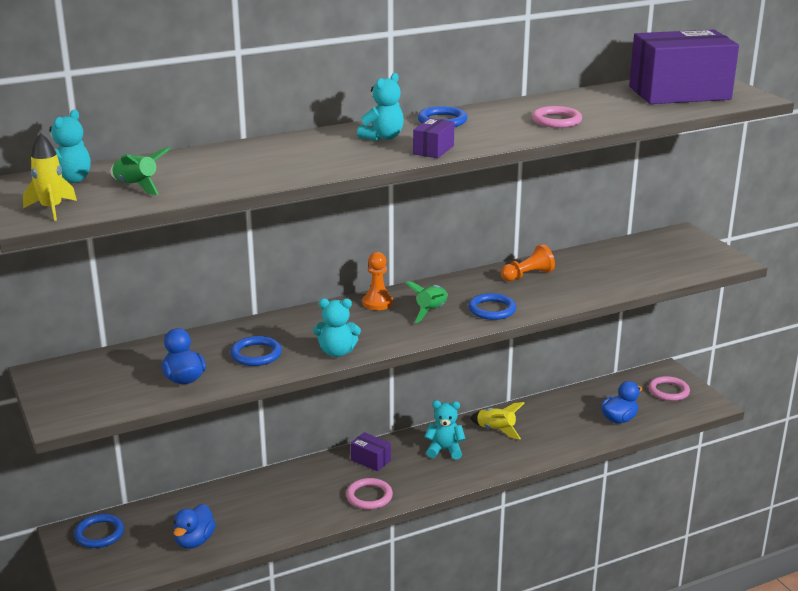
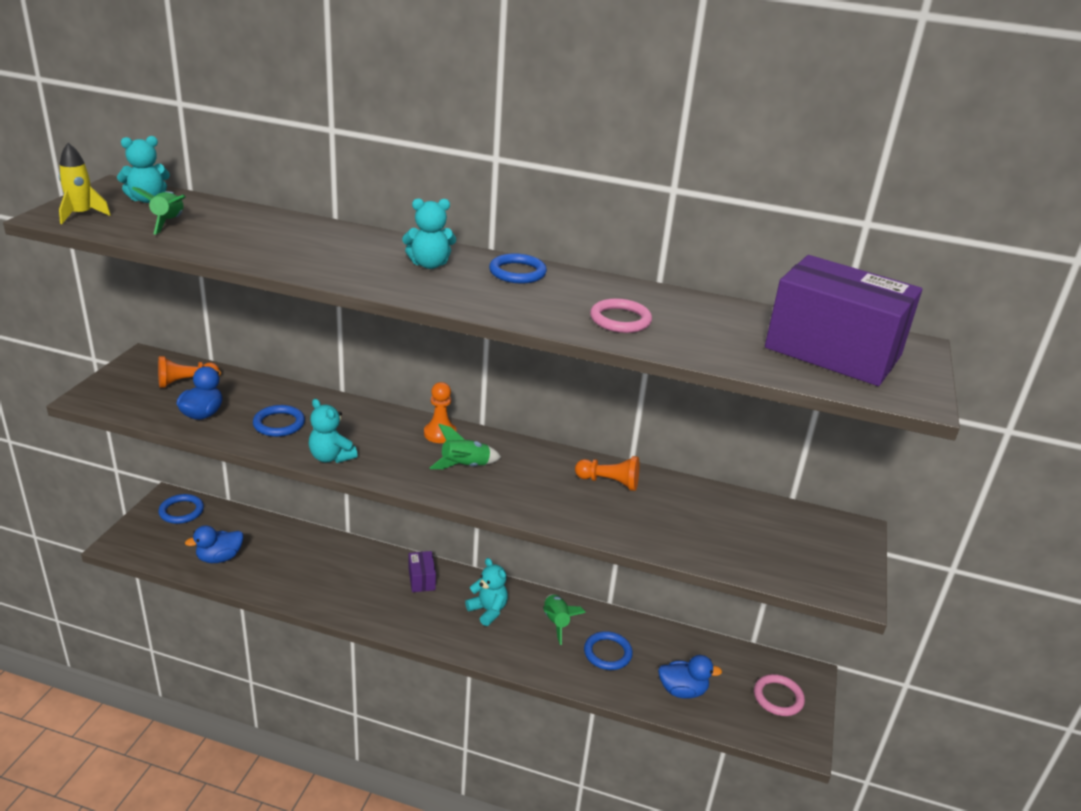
camera: 40 degrees right, 5 degrees up
pink ring [346,478,393,510] -> none
purple box [413,118,455,158] -> none
blue ring [468,293,516,320] -> blue ring moved to [584,631,633,670]
yellow rocket [470,402,524,439] -> green rocket [543,594,586,645]
none -> orange pawn [158,356,219,388]

